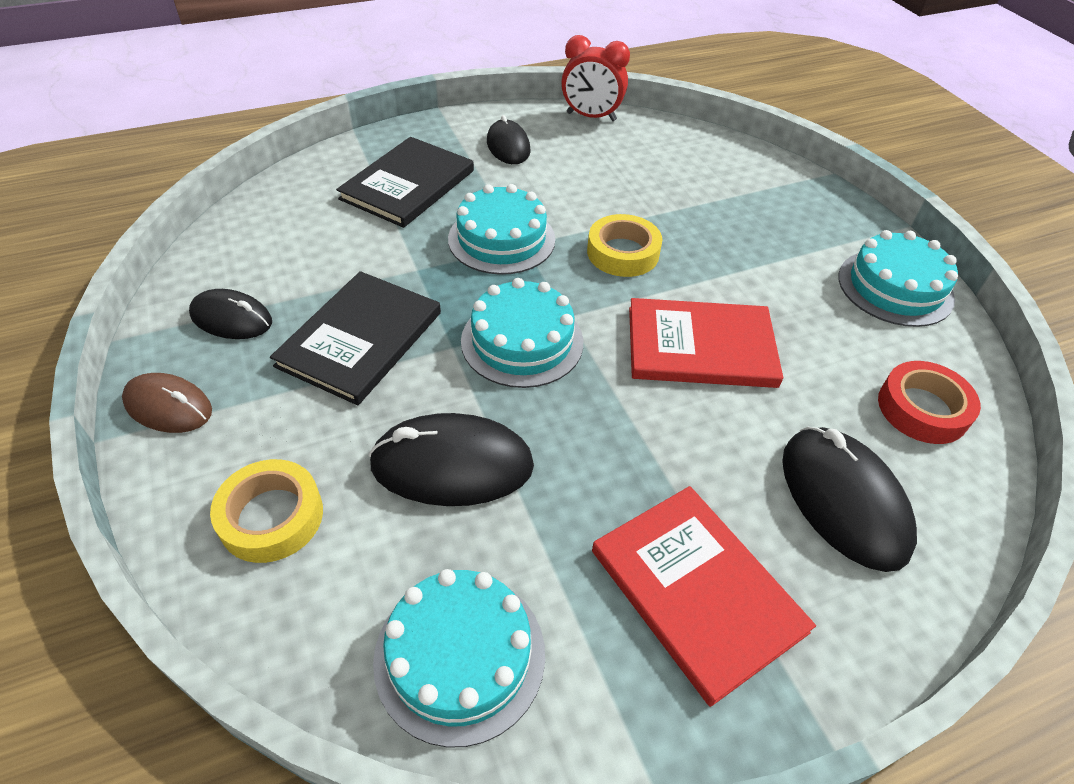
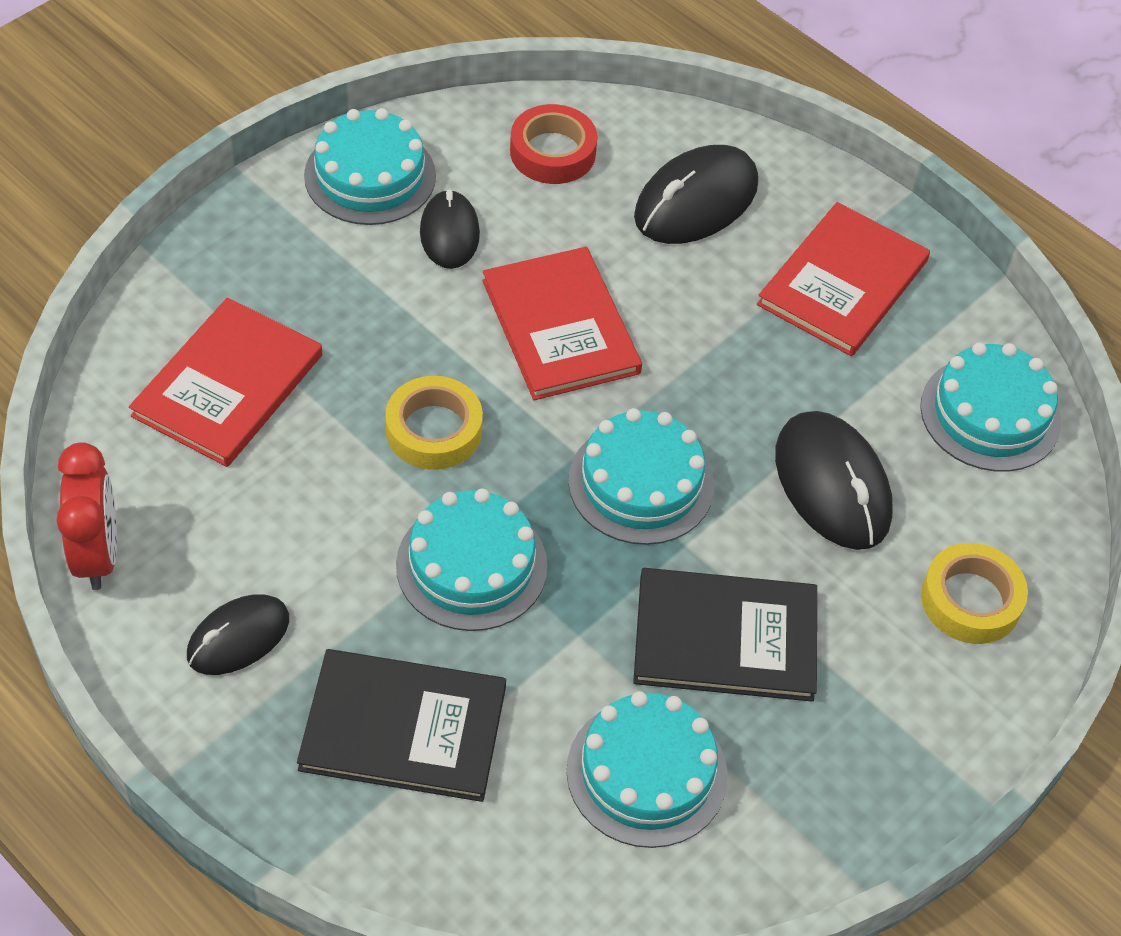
camera: 115 degrees left, 5 degrees up
brown mouse [122,373,212,433] -> none
black mouse [189,289,272,339] -> black mouse moved to [420,189,480,269]
none -> red book [129,298,322,467]
none -> turquoise cake [567,691,727,848]

